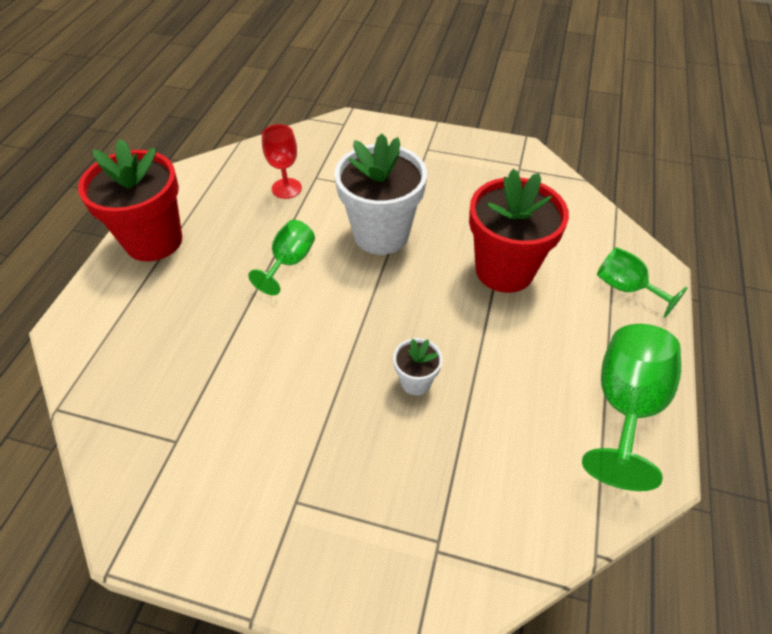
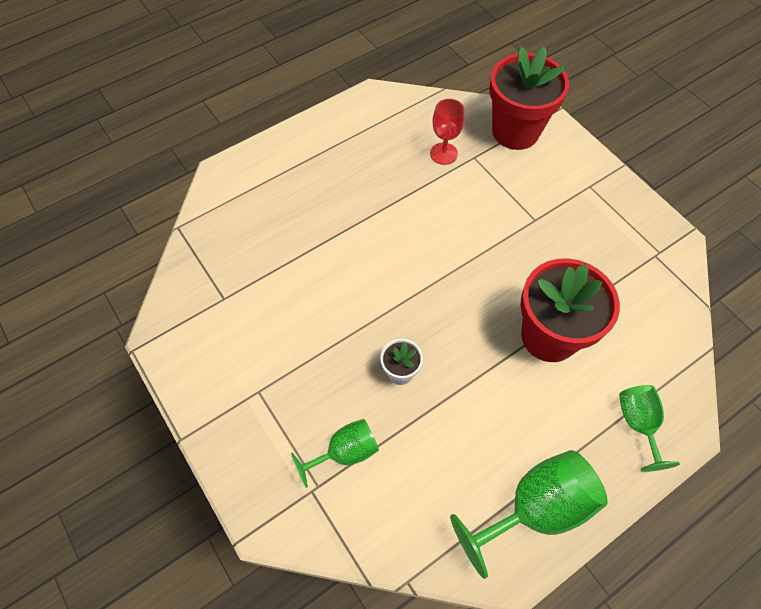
camera: 40 degrees right, 10 degrees up
red flower pot [78,139,182,262] -> red flower pot moved to [489,46,569,150]
green goblet [248,220,315,295] -> green goblet moved to [291,419,379,488]
white flower pot [334,133,427,255] -> none

